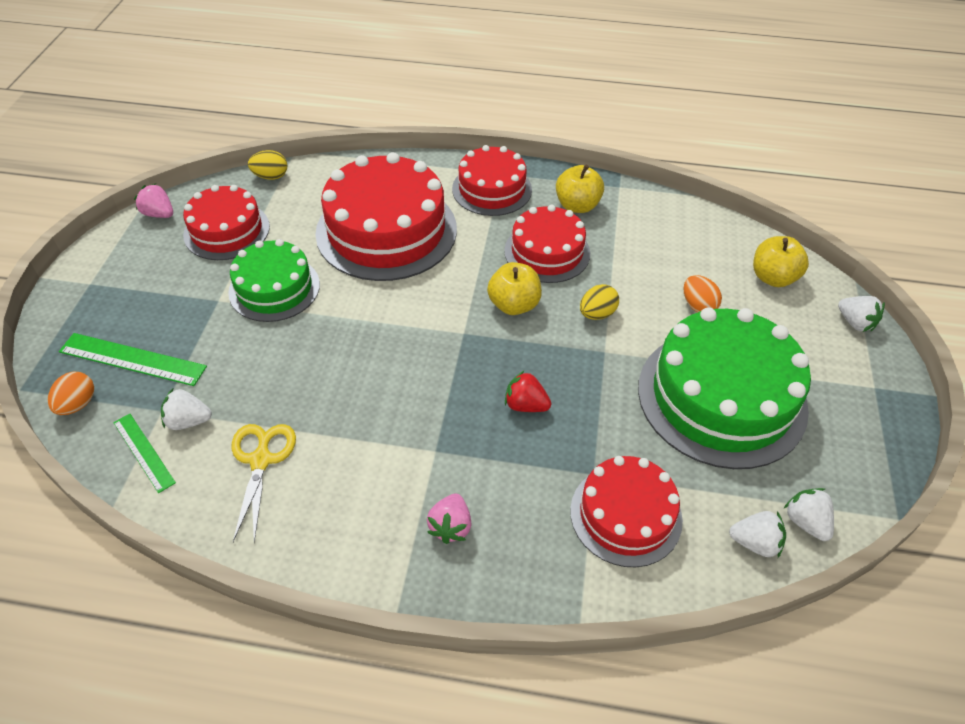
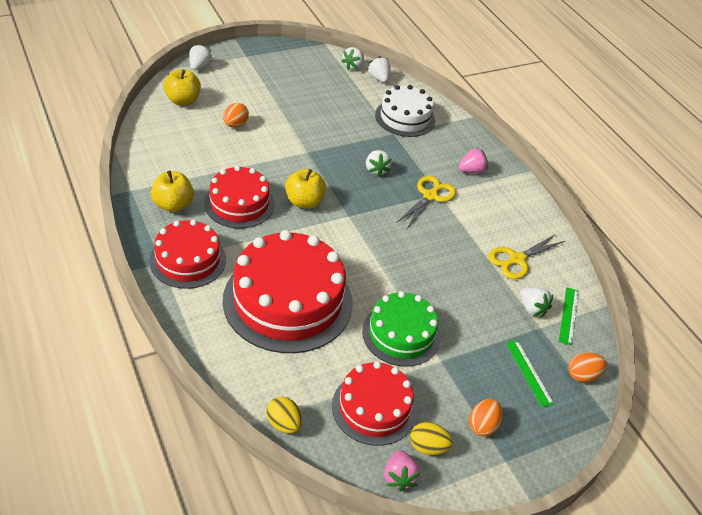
camera: 130 degrees left, 5 degrees down
green ruler [59,333,207,386] -> green ruler [506,340,554,407], size x0.64
red strawberry [505,370,551,412] -> white strawberry [366,150,391,177]
red cake [570,456,683,567] -> white cake [375,85,435,137]
yellow egg [580,284,619,320] -> yellow egg moved to [410,422,453,455]
green cake [638,308,811,469] -> none
none -> yellow scissors [396,176,456,229]
none -> orange egg [469,399,503,437]

